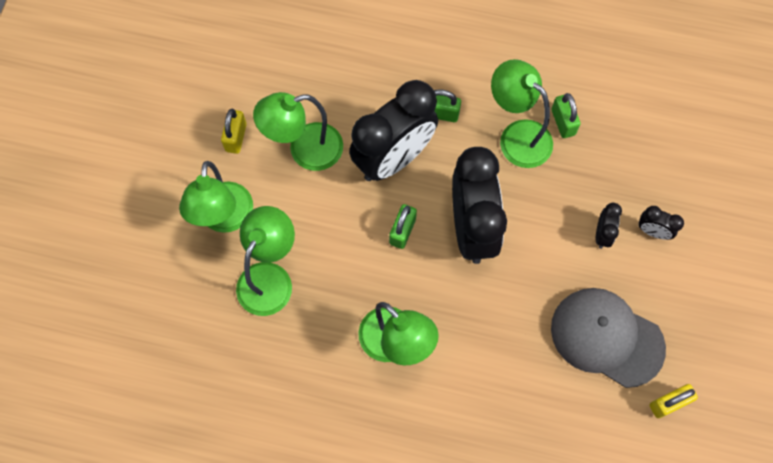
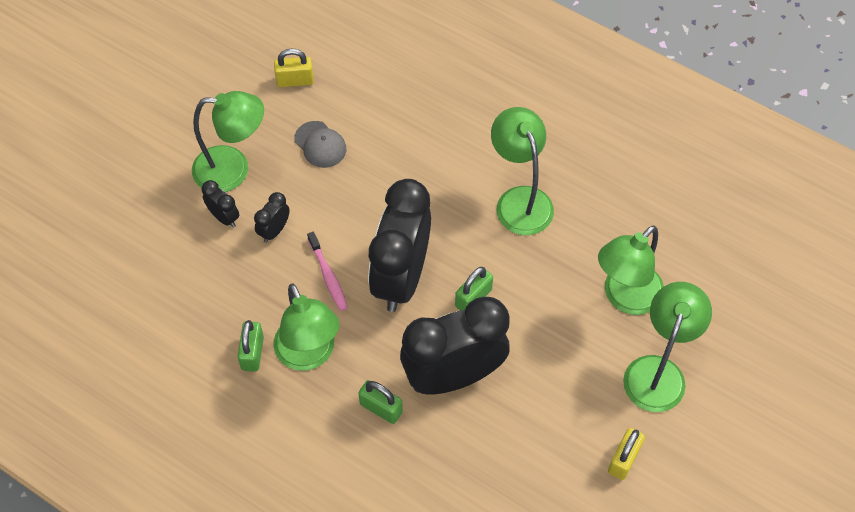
camera: 160 degrees left, 10 degrees down
green lamp [253,92,343,171] -> green lamp moved to [192,91,264,192]
grey cap [551,288,666,388] -> grey cap [294,121,346,168], size x0.51
none -> pink toothbrush [307,232,348,311]

